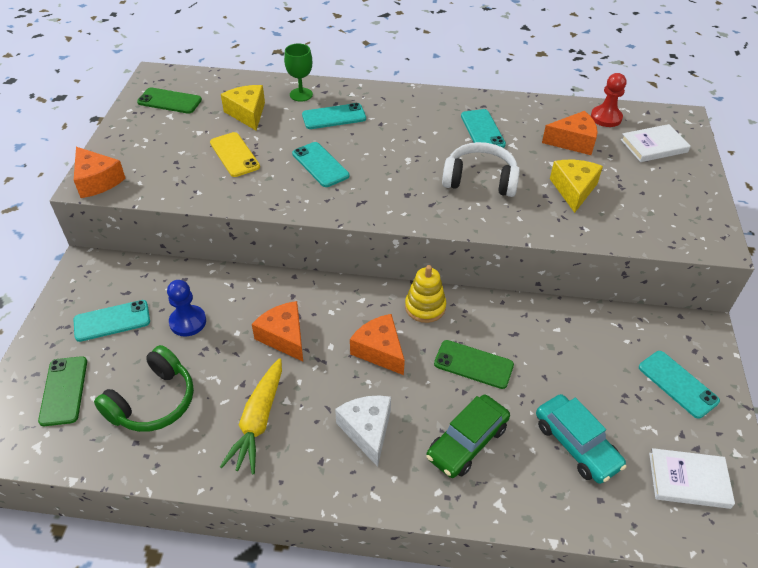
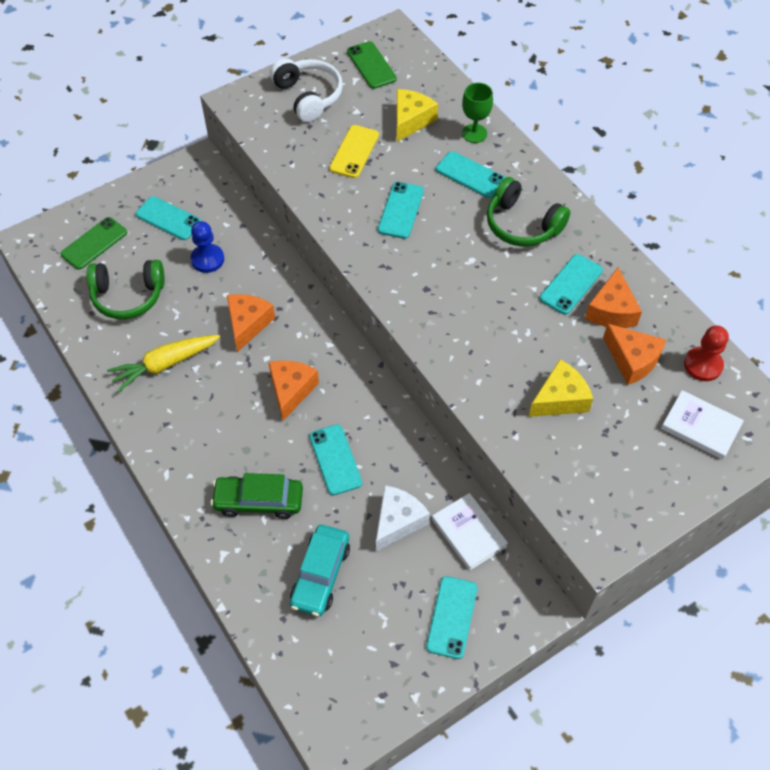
camera: 50 degrees right, 10 degrees up
orange cheese [74,147,126,198] -> orange cheese moved to [585,267,642,328]
white cheese [335,395,391,467] -> white cheese moved to [376,485,430,551]
yellow stacking toy [405,265,446,323] -> none
green phone [434,340,514,389] -> turquoise phone [309,424,362,495]
white headphones [442,142,520,197] -> white headphones moved to [270,58,343,122]
white book [649,448,735,509] -> white book moved to [432,493,508,570]
none -> green headphones [487,177,570,247]

